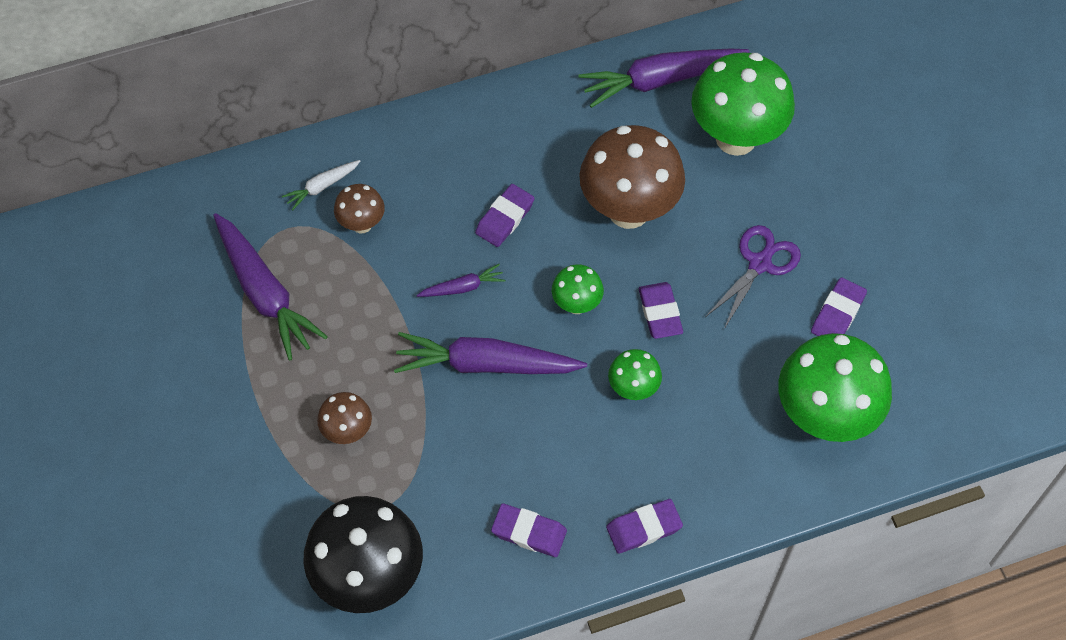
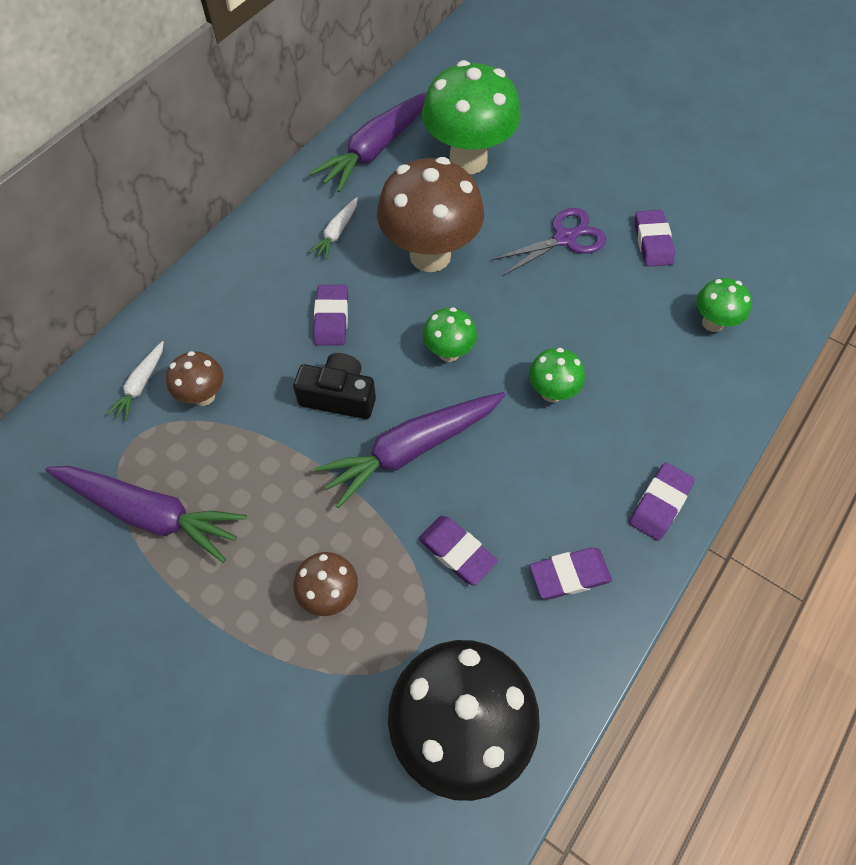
camera: 35 degrees left, 0 degrees up
purple carrot [416,264,505,297] -> black camera [293,353,376,419]
purple eraser [639,282,683,339] -> purple eraser moved to [419,516,498,585]
purple scissors [705,225,801,329] -> purple scissors turned 60 degrees clockwise [491,208,607,276]
green mushroom [778,333,892,442] -> green mushroom [696,278,752,332], size x0.49
none -> white carrot [309,197,358,260]

